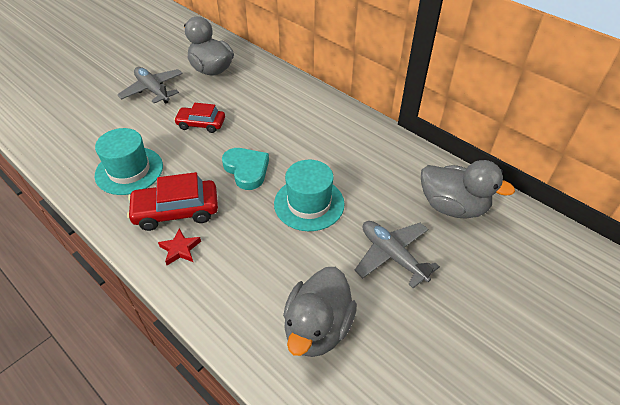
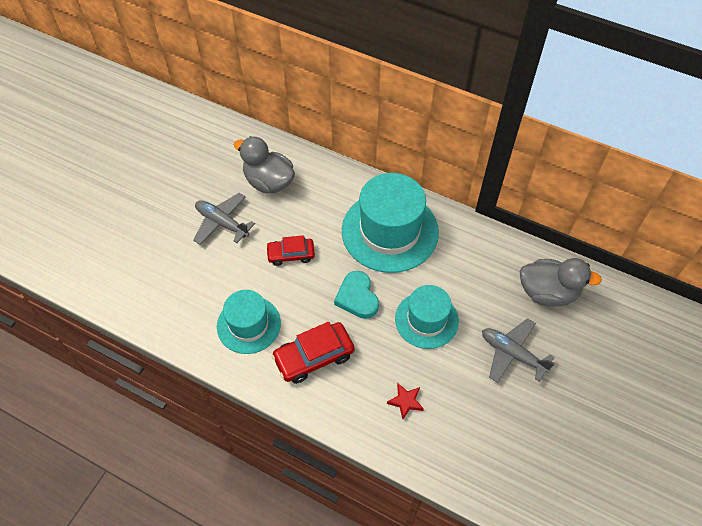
camera: 15 degrees left, 10 degrees up
red star [158,228,201,265] -> red star moved to [387,383,424,419]
turquoise heart [222,148,269,190] -> turquoise heart turned 150 degrees counterclockwise [334,271,379,319]
grey duck [283,267,357,357] -> none
none -> turquoise hat [342,173,439,273]

